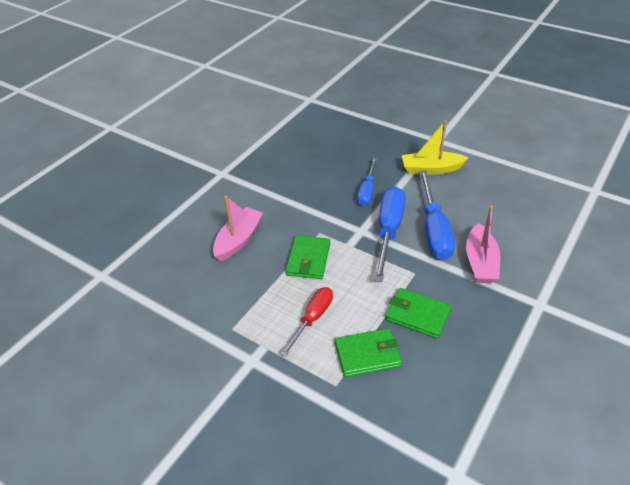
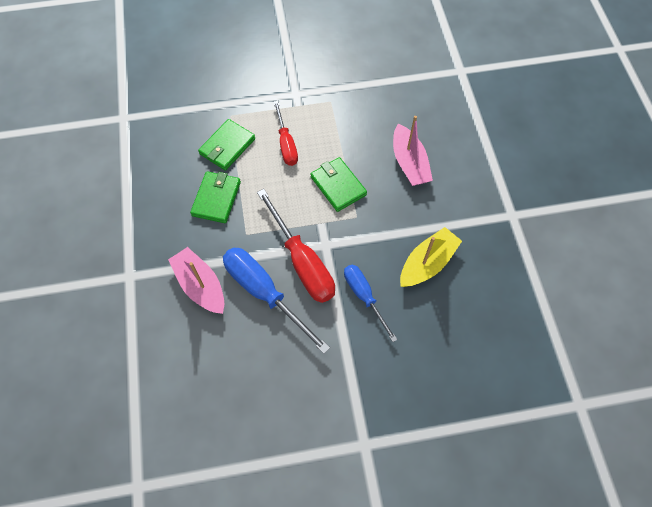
camera: 135 degrees right, 20 degrees up
blue screwdriver [374,186,406,282] -> red screwdriver [257,189,335,303]
green wallet [385,288,451,339] -> green wallet turned 60 degrees counterclockwise [190,171,241,223]
yellow boat [402,120,468,175] -> yellow boat moved to [400,227,462,287]

